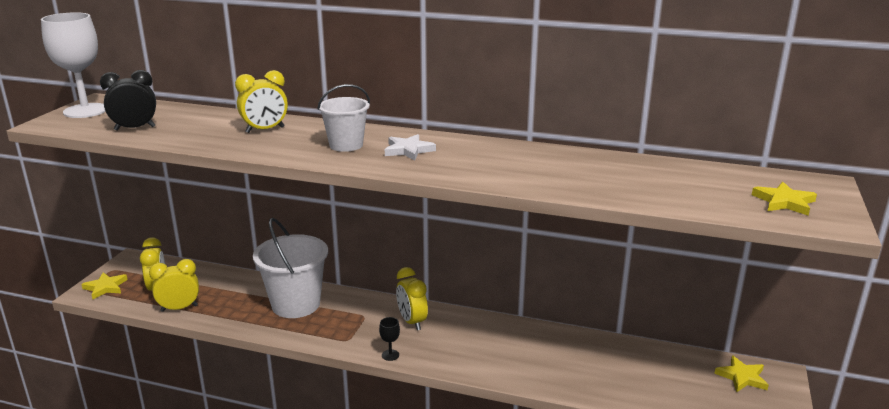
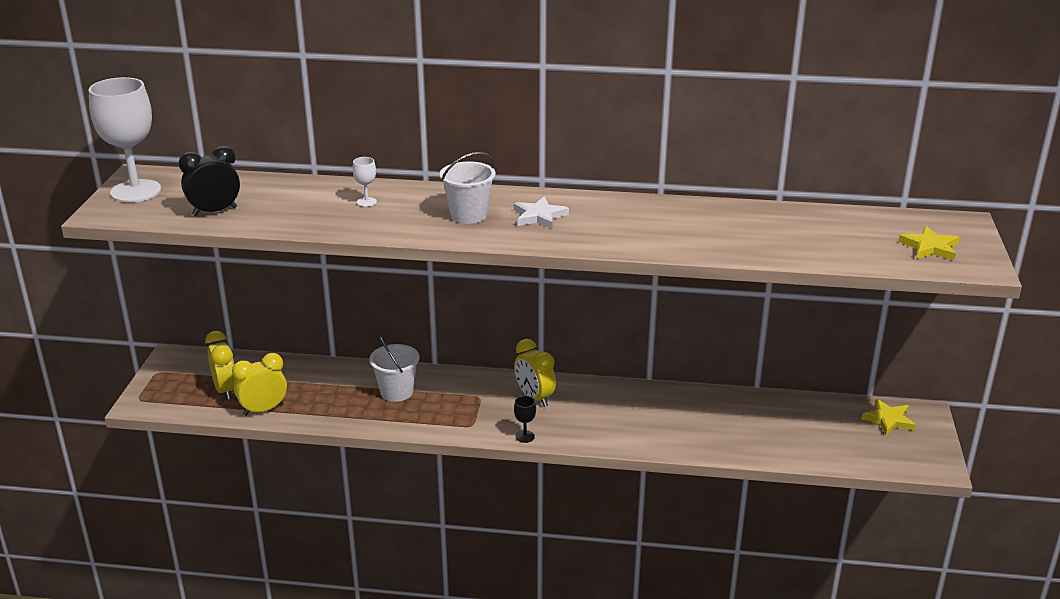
camera: 10 degrees left, 5 degrees up
yellow star [81,272,128,299] -> none
yellow clock [235,70,288,133] -> white goblet [353,157,377,207]
white bucket [253,218,328,318] -> white bucket [369,336,419,402], size x0.60

